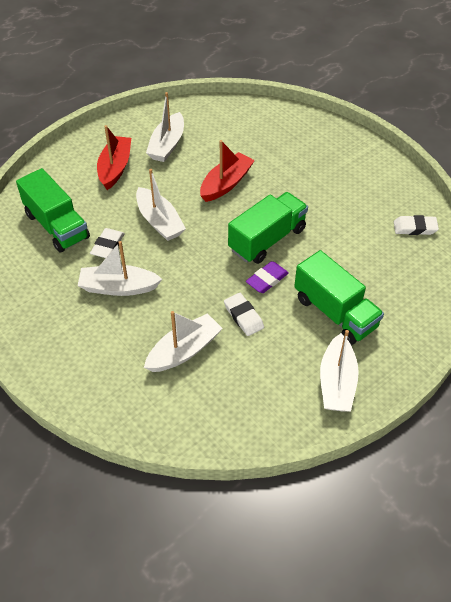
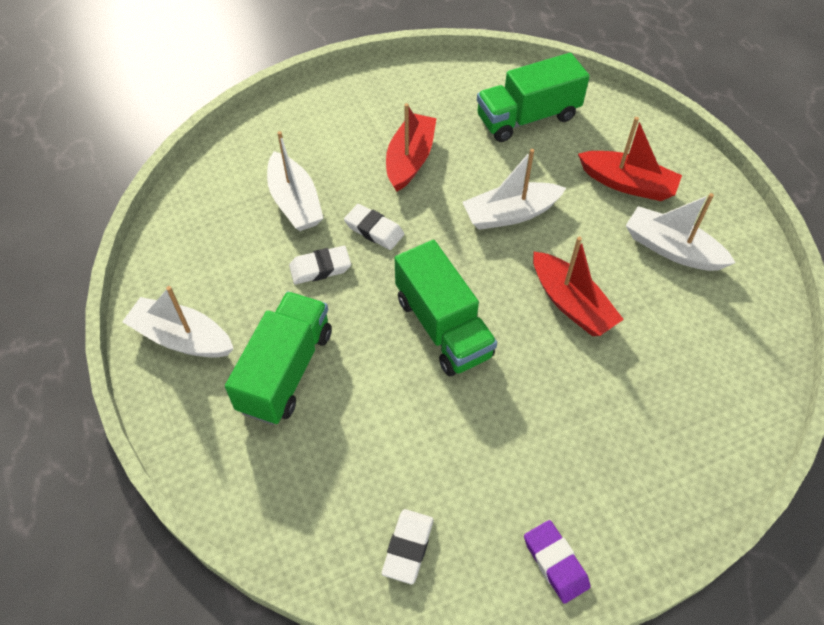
camera: 105 degrees right, 5 degrees up
white boat [78,241,162,296] -> red boat [386,103,437,192]
white eraser [90,228,125,258] -> white eraser moved to [344,204,404,250]
purple eraser [246,261,289,293] -> purple eraser moved to [524,520,591,604]
green truck [294,250,384,345] -> green truck turned 135 degrees clockwise [225,292,332,425]

